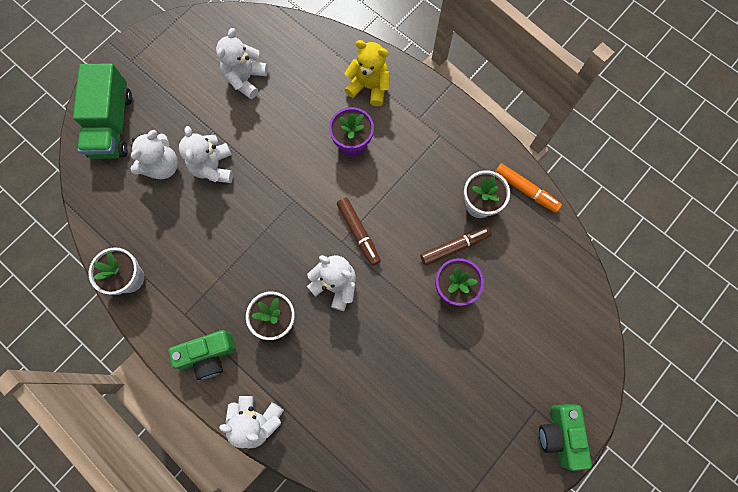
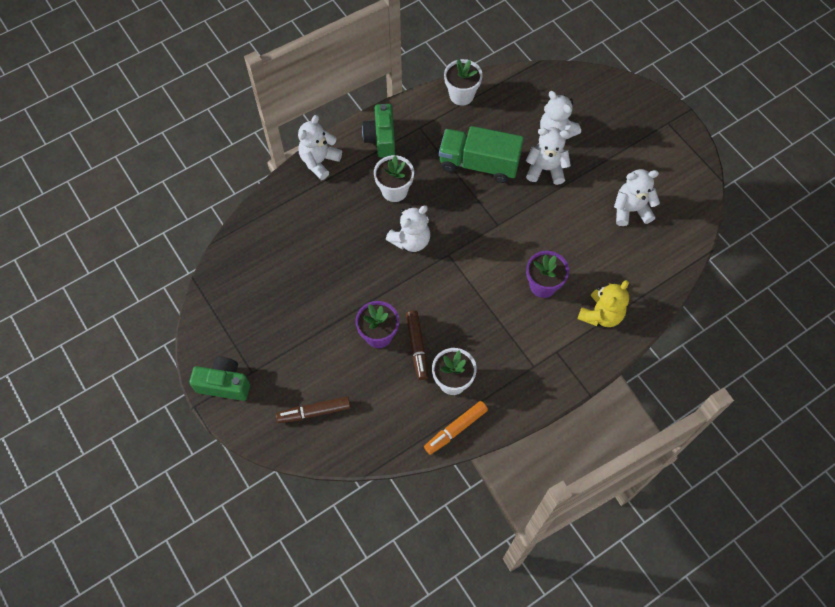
camera: 105 degrees right, 10 degrees down
green truck [73,63,132,159] -> green truck moved to [439,126,524,183]
white teddy bear [216,28,268,99] -> white teddy bear turned 45 degrees counterclockwise [614,169,660,226]
brown marker [337,197,381,266] -> brown marker moved to [276,396,351,423]

